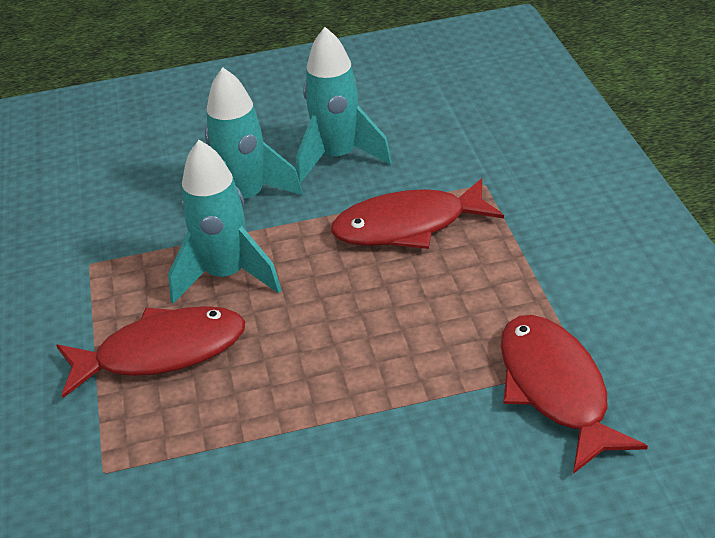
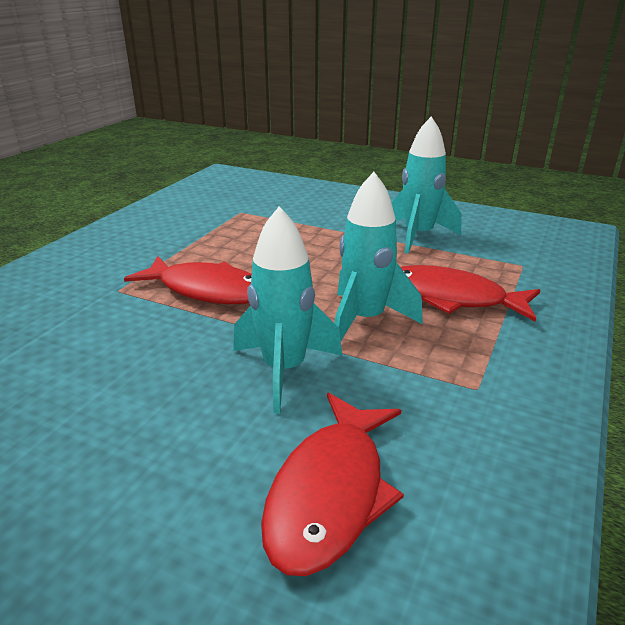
camera: 145 degrees left, 10 degrees down
turquoise rocket [296,27,392,184] -> turquoise rocket moved to [392,117,461,254]
red fish [501,315,648,474] -> red fish moved to [261,393,404,576]

